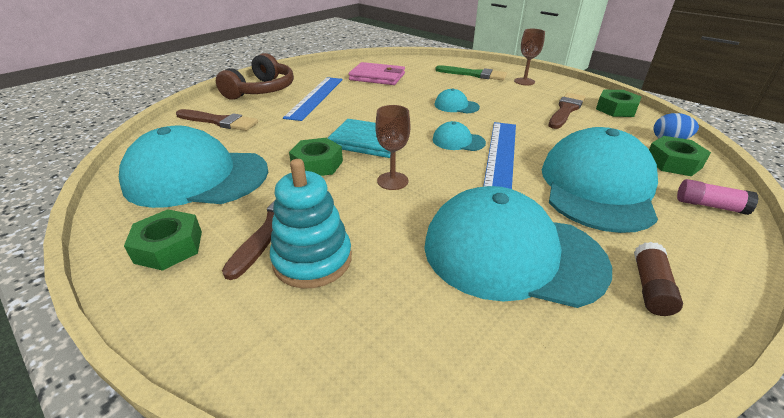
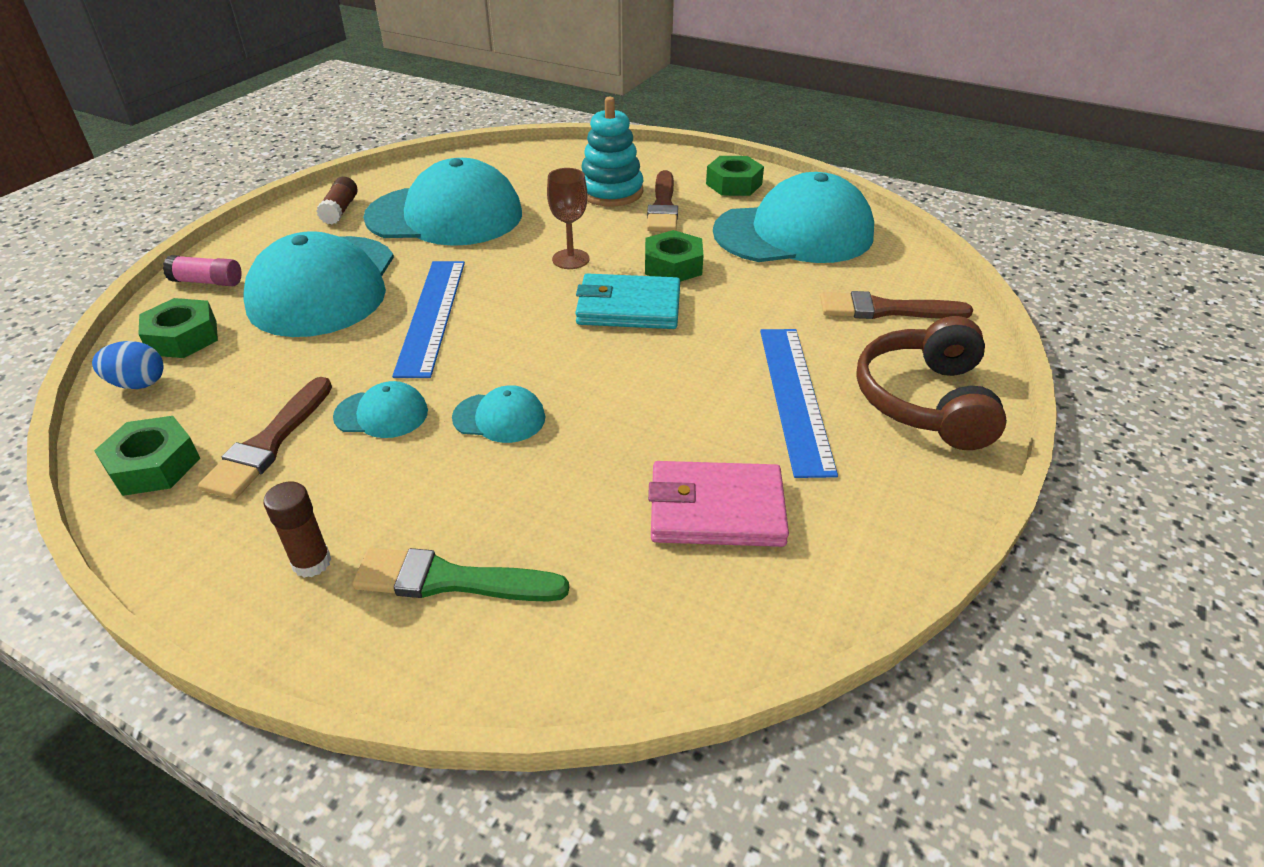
camera: 165 degrees right, 5 degrees up
turquoise cap [433,121,486,151] -> turquoise cap moved to [333,381,428,438]
brown goblet [514,29,545,85] -> brown glue stick [263,482,331,578]

